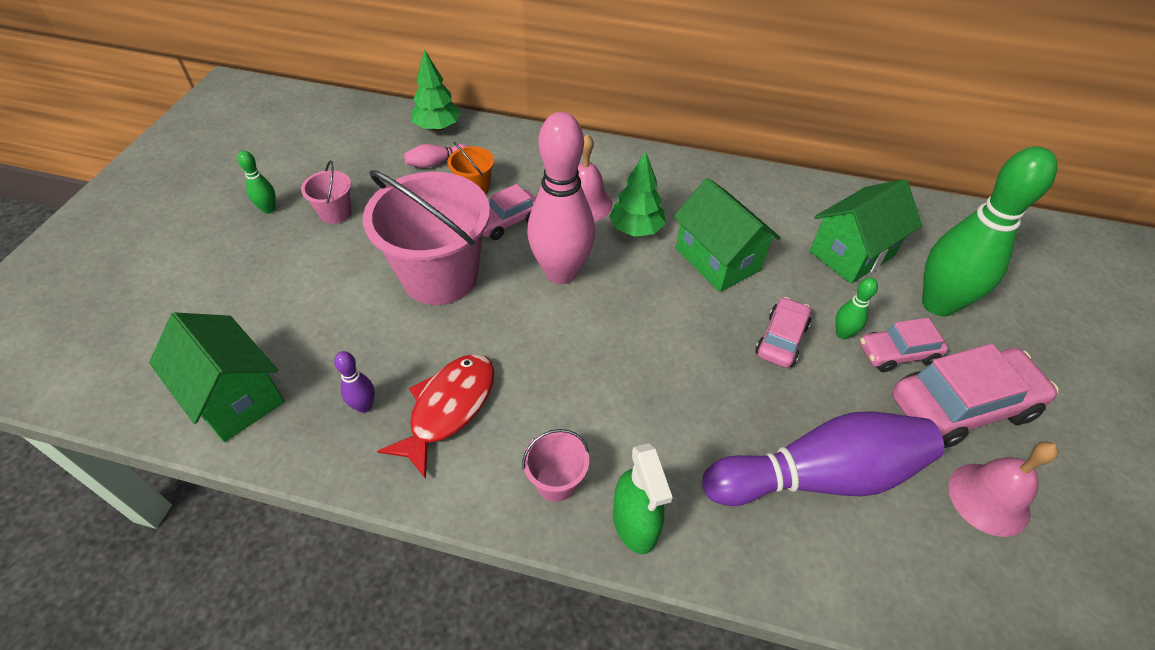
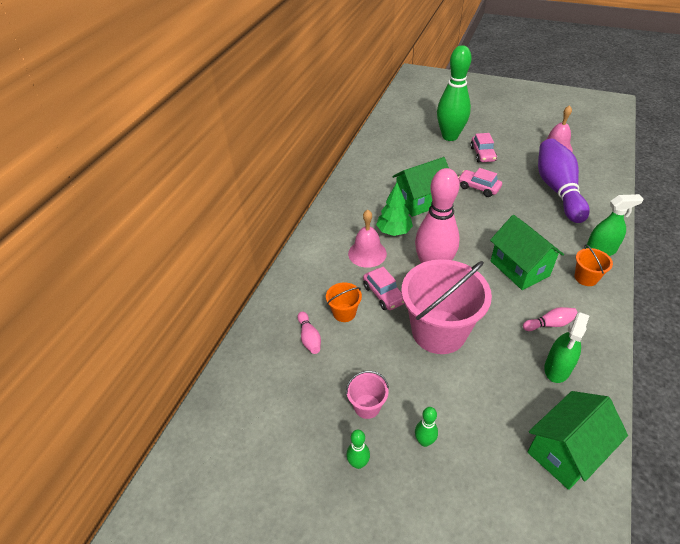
camera: 80 degrees left, 5 degrees down
purple bowling pin [334,351,375,413] -> green spray bottle [544,312,589,383]
red fish [377,354,494,479] -> pink bowling pin [523,307,578,331]
green tree [411,49,461,131] -> none
pink bucket [522,429,589,502] -> orange bucket [575,244,613,286]
green house [810,179,922,284] -> green house moved to [490,215,564,290]
green bowling pin [836,277,878,339] -> green bowling pin moved to [415,407,438,447]
pink car [892,344,1059,448] -> none

